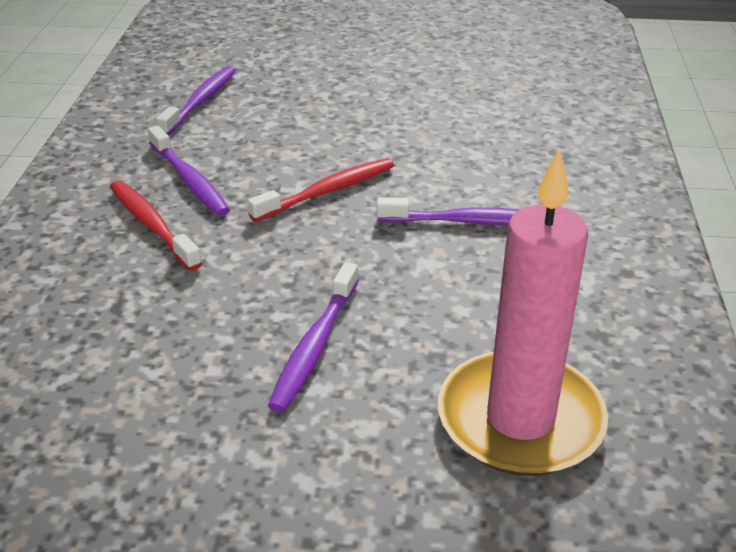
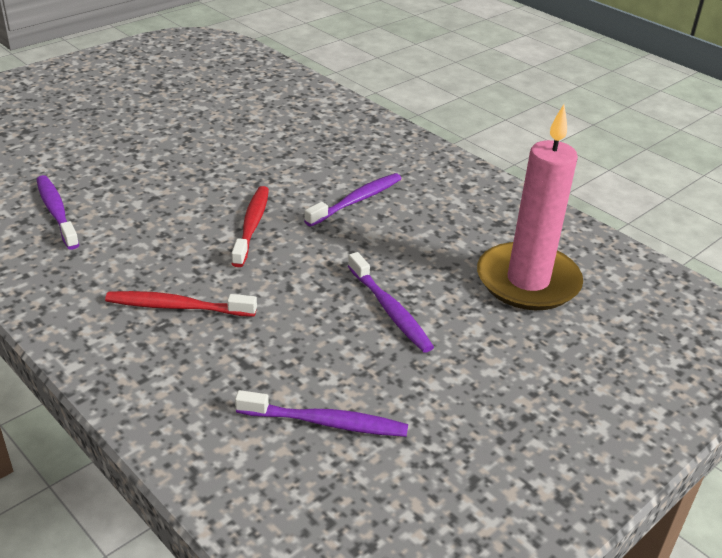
camera: 50 degrees left, 0 degrees up
purple toothbrush [148,126,230,216] -> purple toothbrush moved to [235,390,408,437]

